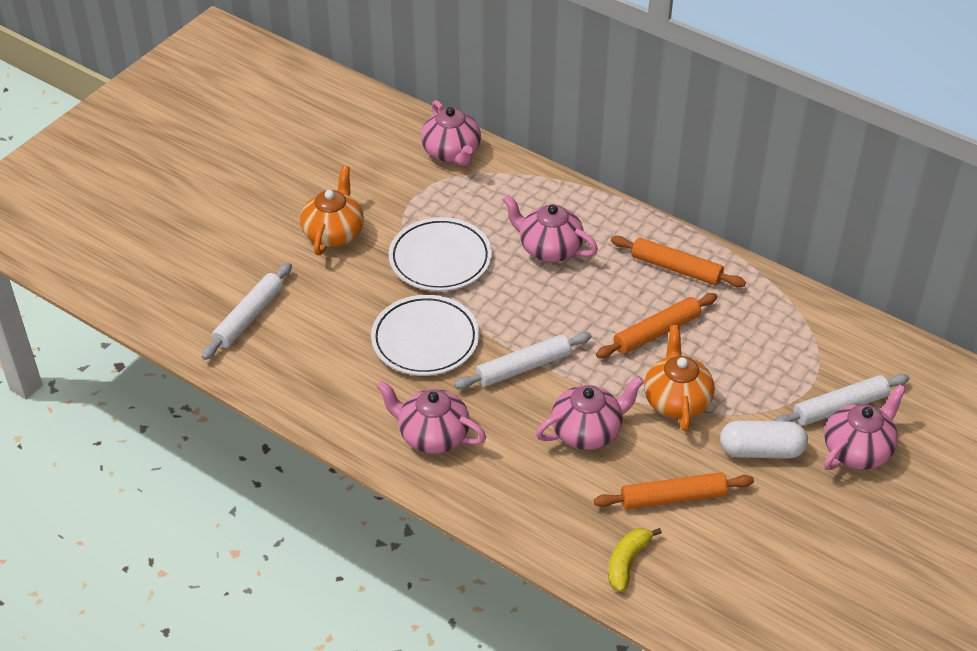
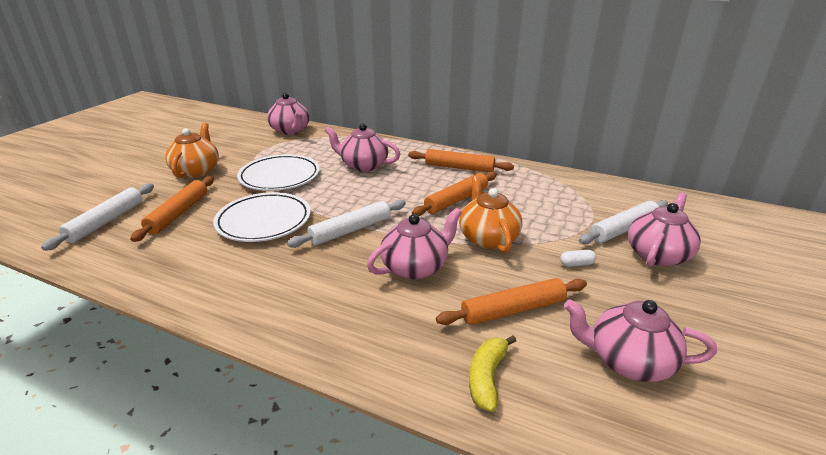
camera: 10 degrees left, 15 degrees down
pink teapot [377,381,486,454] -> pink teapot moved to [564,299,717,382]
white capsule [720,420,808,459] -> white capsule [560,250,596,267], size x0.45
none -> orange rolling pin [130,176,214,242]

